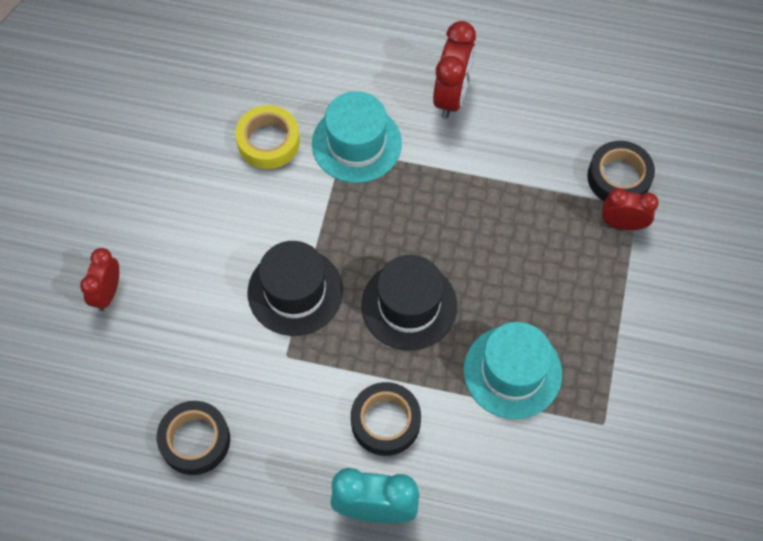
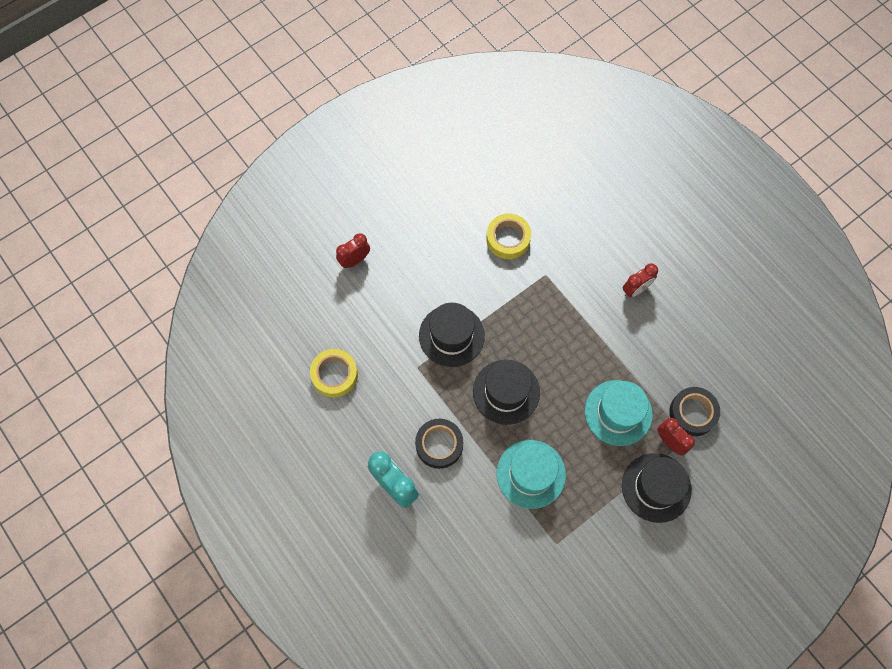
camera: 40 degrees right, 5 degrees up
black tape [157,401,230,475] -> yellow tape [310,349,358,397]
turquoise hat [312,91,402,183] -> turquoise hat moved to [585,380,653,446]
red clock [433,21,476,119] -> red clock [623,263,658,298], size x0.66
none -> black hat [622,453,692,523]

